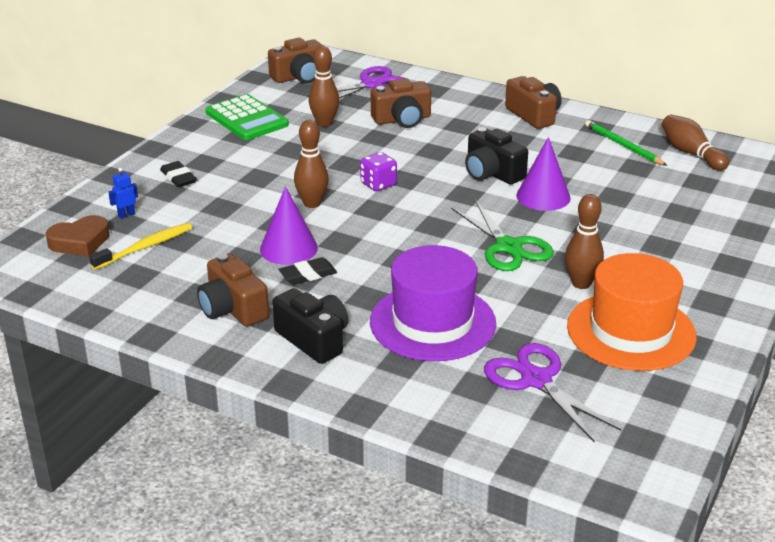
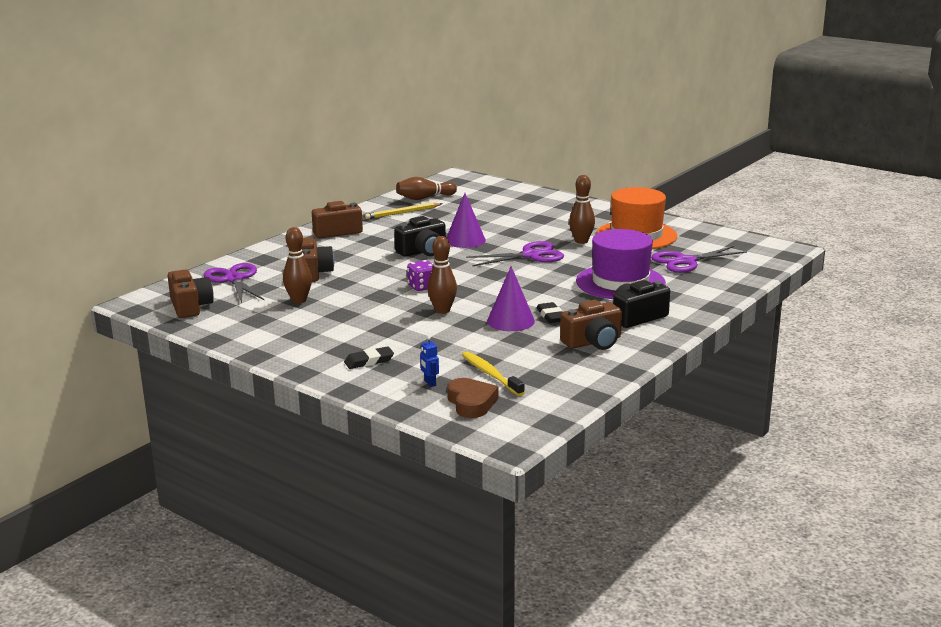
camera: 80 degrees left, 10 degrees down
green calculator [206,94,289,140] -> none
green scissors [451,200,554,271] -> purple scissors [466,241,564,266]
green pencil [585,120,667,166] -> yellow pencil [365,203,443,219]

